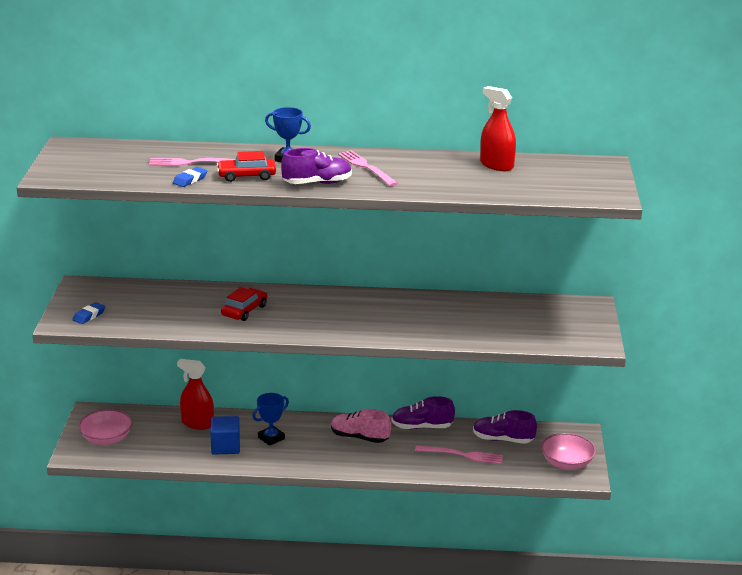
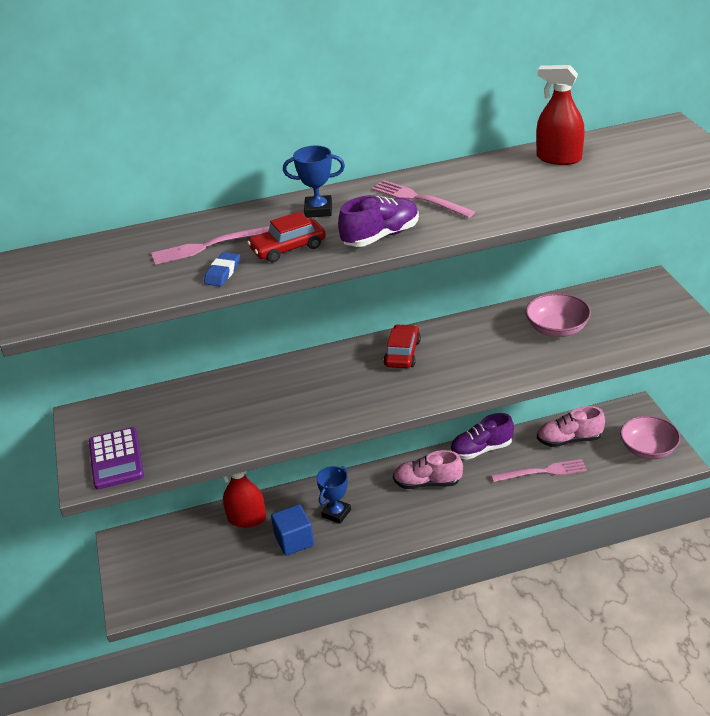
camera: 15 degrees left, 10 degrees up
blue eraser [72,302,105,324] -> purple calculator [89,427,144,490]
pink bowl [78,409,133,445] -> pink bowl moved to [526,293,591,337]
red car [221,287,267,321] -> red car moved to [384,324,421,368]
purple shoe [473,410,537,444] -> pink shoe [537,406,605,447]

